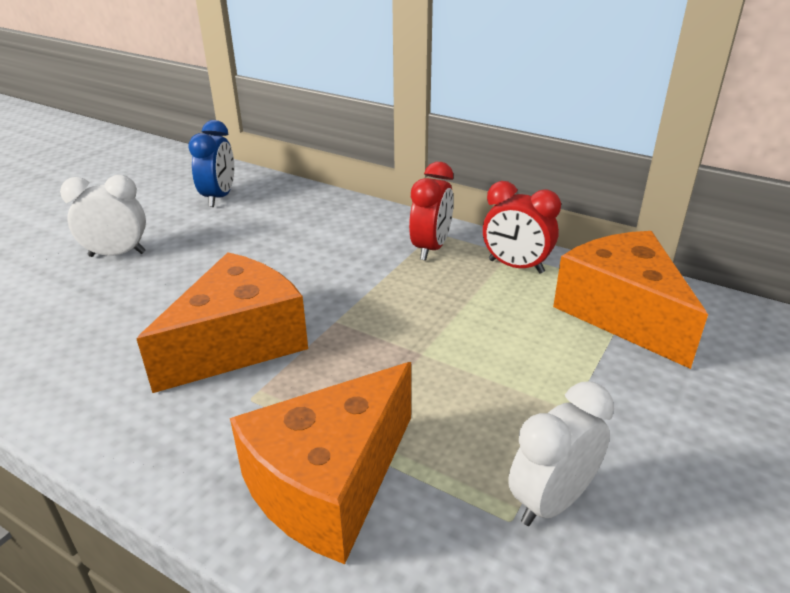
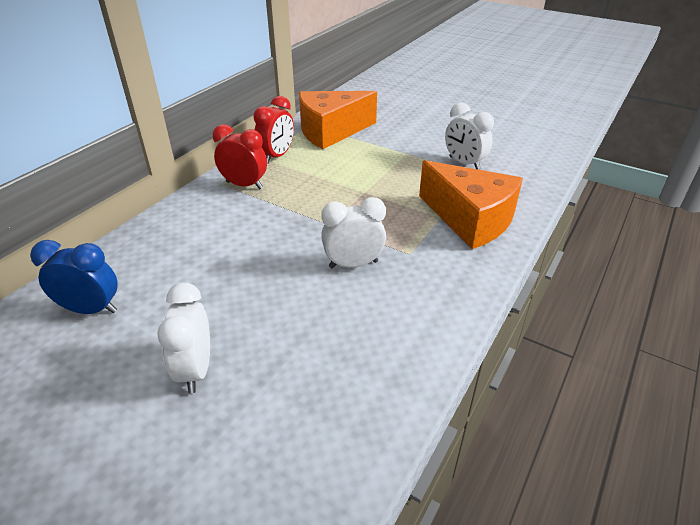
camera: 90 degrees left, 5 degrees up
orange cheese [136,252,308,393] -> white clock [321,197,386,268]

